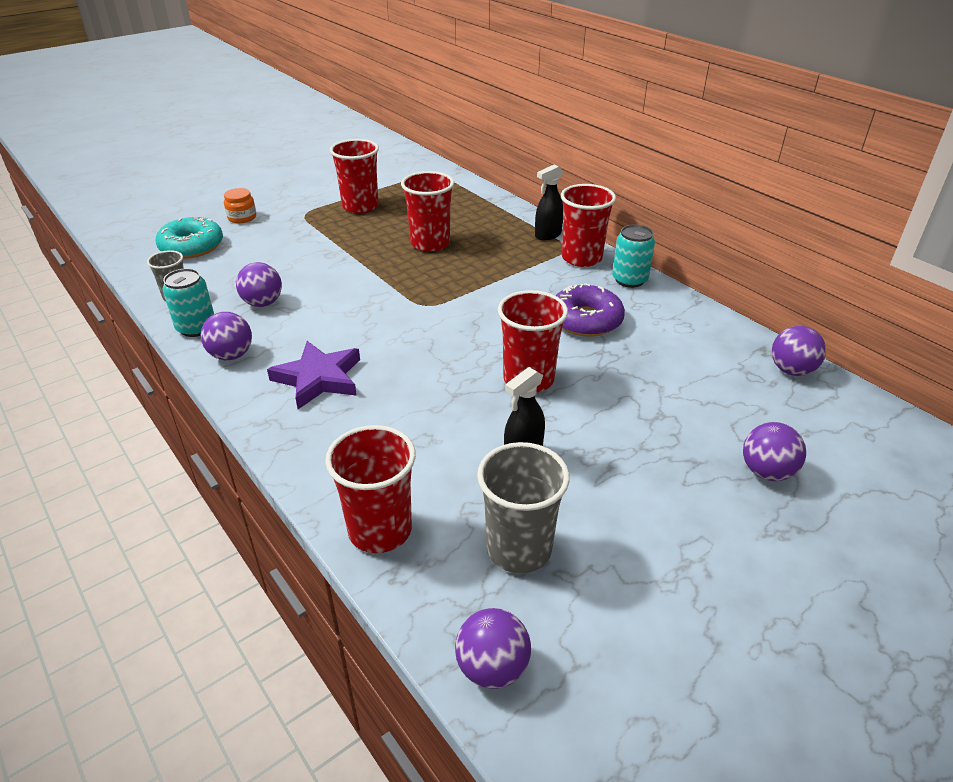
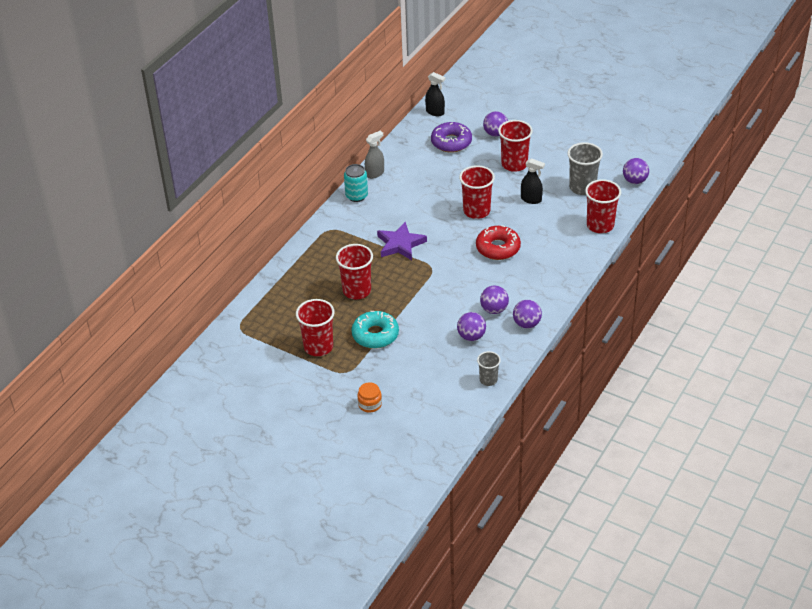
camera: 110 degrees left, 5 degrees up
turquoise donut [155,217,223,259] -> turquoise donut moved to [351,311,399,349]
turquoise can [163,268,214,337] -> none
purple star [267,341,360,409] -> purple star moved to [377,222,427,260]
black spray bottle [535,164,563,240] -> black spray bottle moved to [425,72,445,116]
purple donut [555,283,625,337] -> purple donut moved to [431,122,472,152]
red cup [561,184,616,267] -> red cup moved to [498,120,533,172]
purple ball [772,326,826,376] -> purple ball moved to [480,286,509,314]
none -> grey spray bottle [365,131,384,179]
none -> red donut [476,225,521,260]

